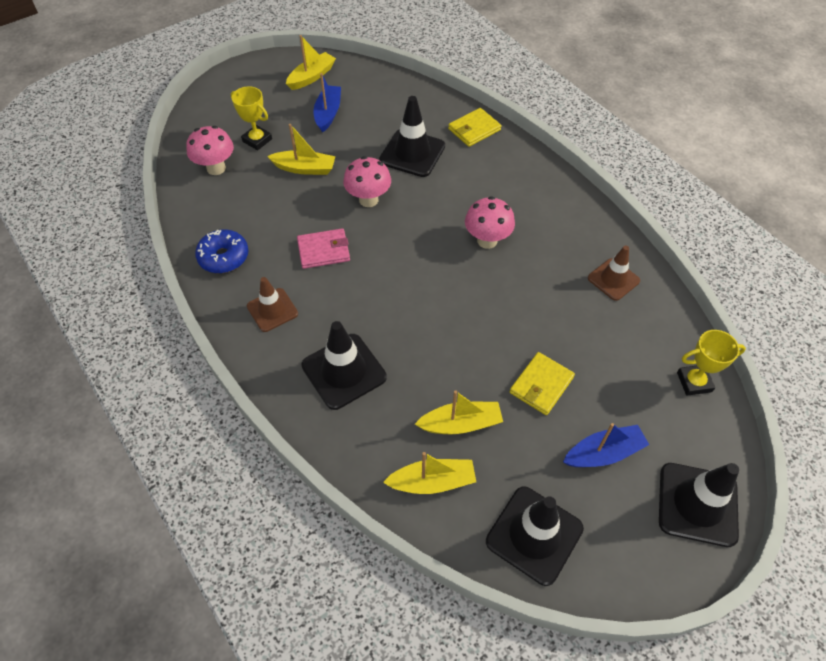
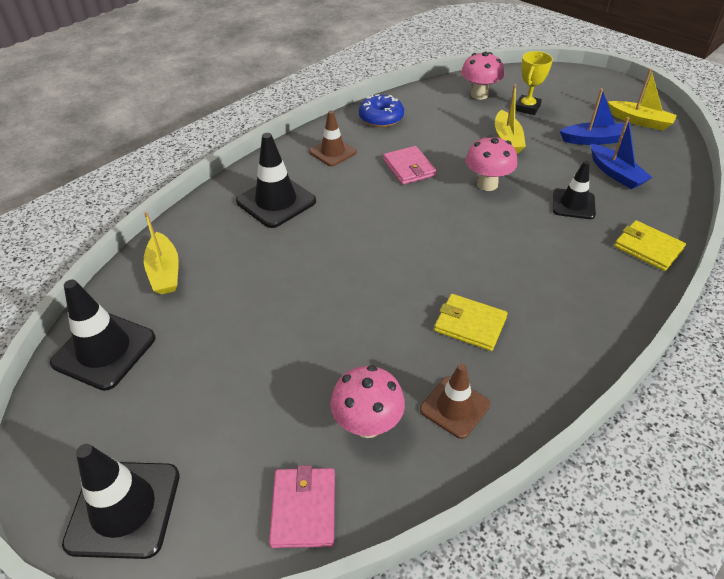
camera: 80 degrees right, 10 degrees down
black traffic cone [379,96,445,177] -> black traffic cone [553,161,596,219], size x0.65
yellow boat [415,390,503,434] -> none
pink mushroom [465,196,515,249] -> pink mushroom moved to [330,365,405,438]
yellow wallet [510,352,575,415] -> yellow wallet moved to [434,294,508,351]
blue boat [563,423,649,467] -> blue boat moved to [591,117,653,189]
yellow trophy [677,330,746,396] -> pink wallet [269,465,335,548]

